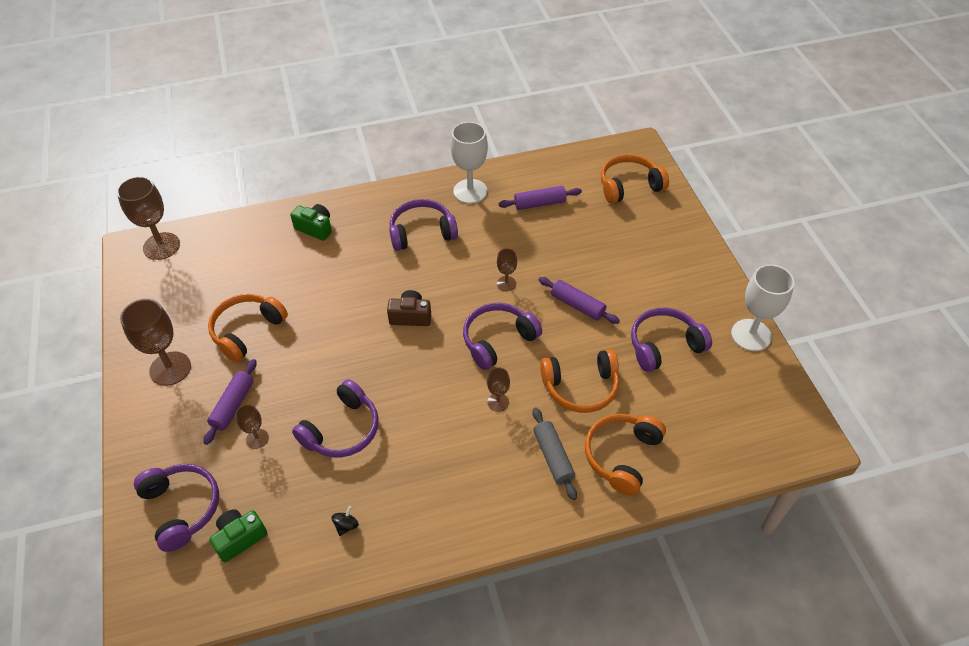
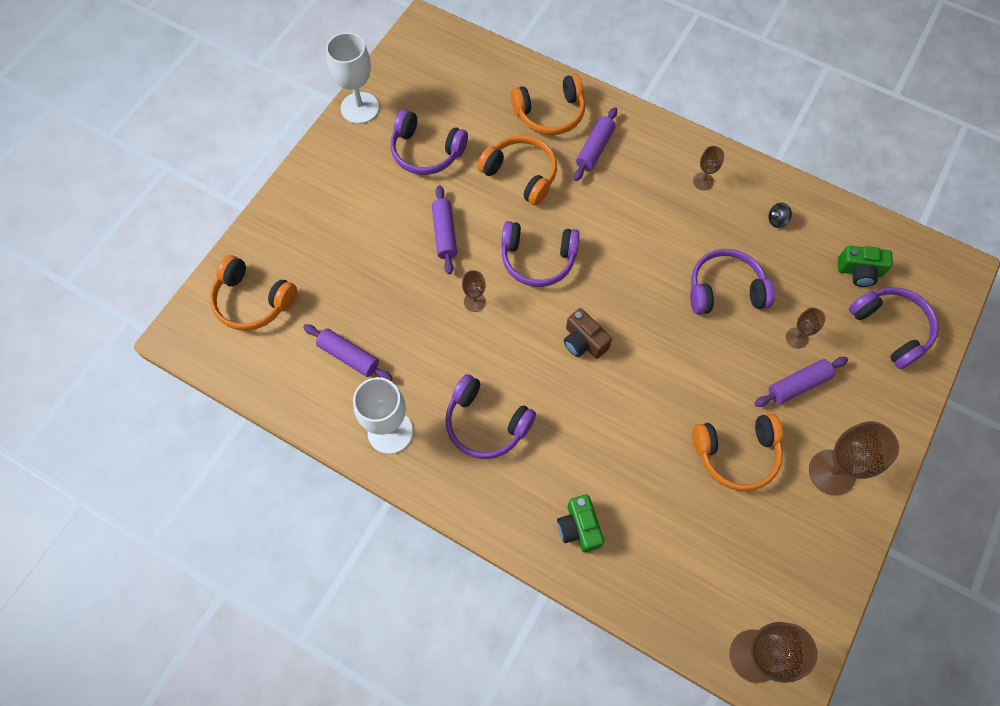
camera: 135 degrees left, 15 degrees up
purple headphones [134,464,219,552] -> purple headphones turned 135 degrees clockwise [849,287,939,369]
brown goblet [487,368,510,412] -> brown goblet moved to [693,146,724,190]
grey rolling pin [532,408,577,500] -> purple rolling pin [574,107,617,181]

